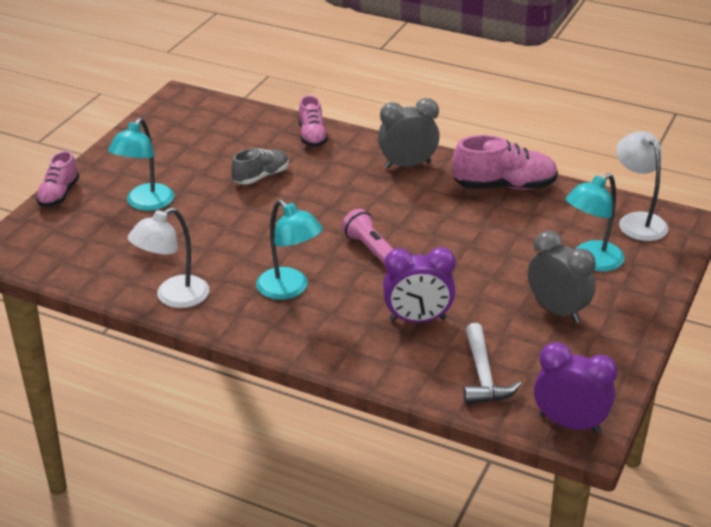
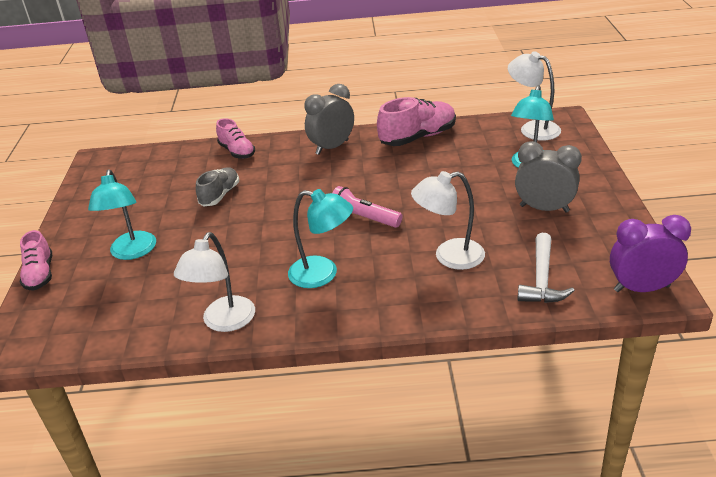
camera: 25 degrees left, 0 degrees up
purple clock [383,247,456,323] -> white lamp [411,171,485,270]
white hammer [463,323,522,404] -> white hammer turned 45 degrees clockwise [517,233,575,303]

